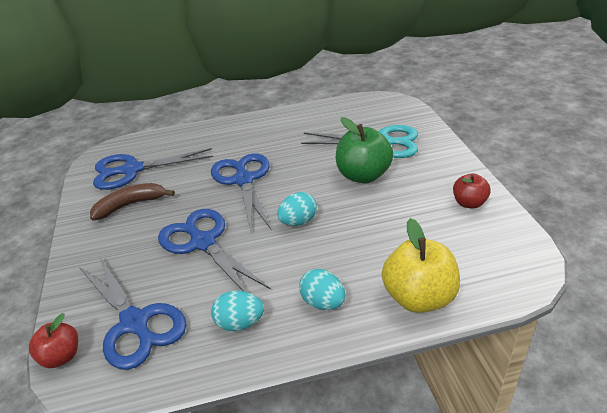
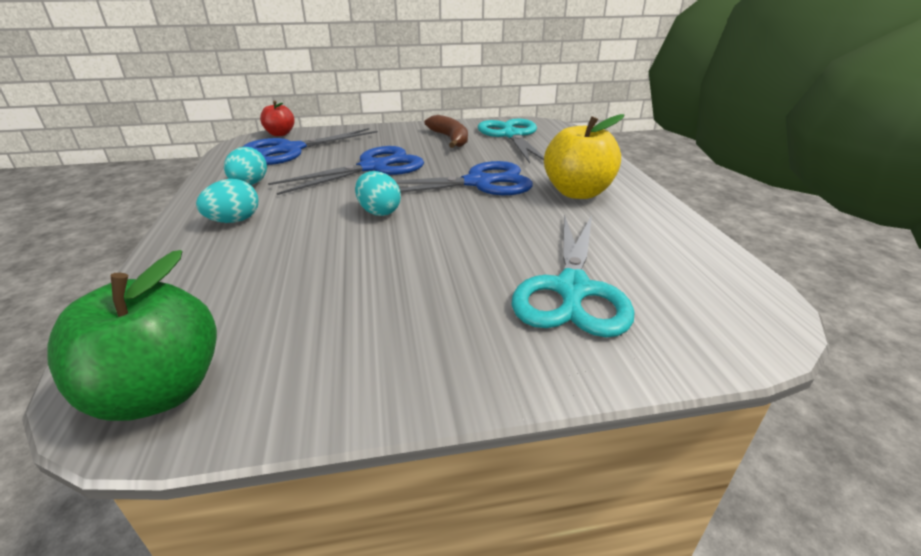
camera: 90 degrees right, 5 degrees down
blue scissors [93,148,213,190] -> turquoise scissors [478,119,544,164]
green apple [336,117,393,183] -> green apple moved to [47,250,217,421]
yellow apple [382,218,460,313] -> yellow apple moved to [544,114,624,199]
red apple [453,173,491,209] -> none

